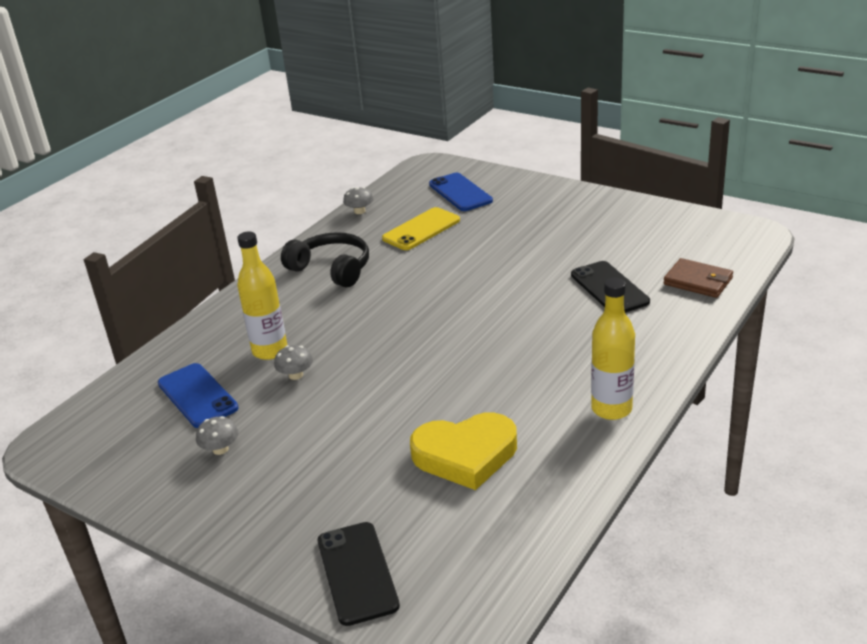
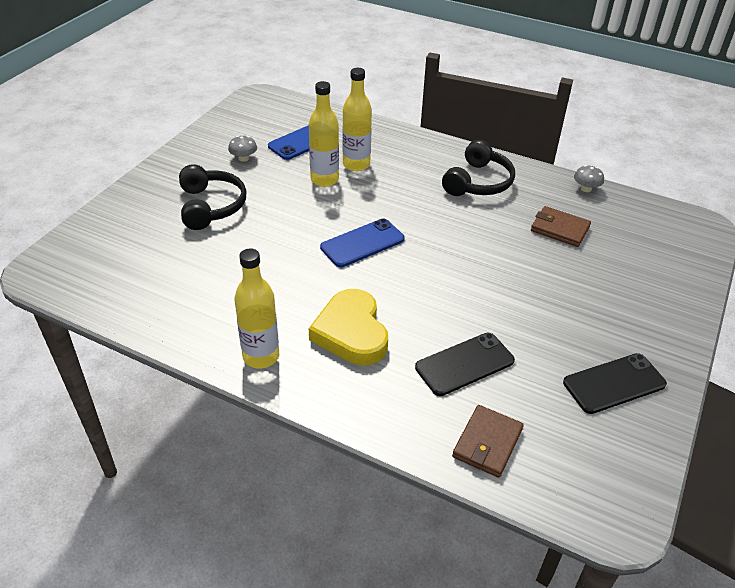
camera: 80 degrees right, 10 degrees up
grey mushroom [274,345,313,380] -> yellow bottle [309,81,339,187]
black phone [318,522,400,626] -> black phone moved to [563,353,667,414]
yellow phone [382,207,460,250] -> brown wallet [531,206,591,247]
yellow heart [410,412,517,490] -> yellow heart moved to [309,289,388,365]
blue phone [429,173,493,211] -> blue phone moved to [320,218,405,267]
none -> black headphones [179,164,247,230]

